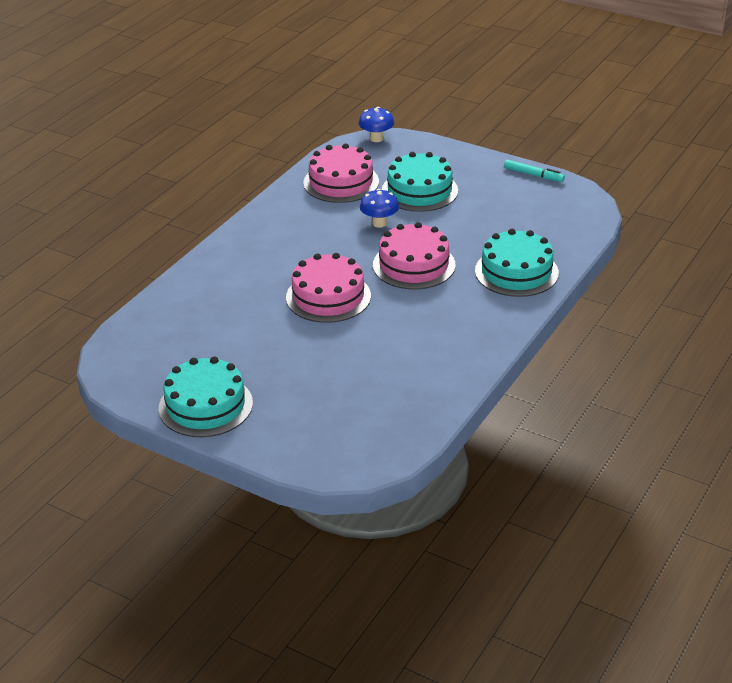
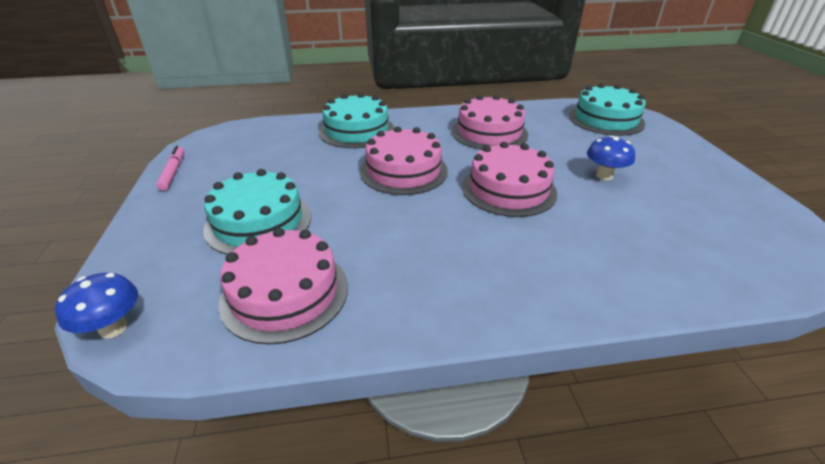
camera: 130 degrees left, 0 degrees up
turquoise cake [159,357,253,437] -> turquoise cake moved to [569,83,646,136]
blue mushroom [360,189,399,228] -> blue mushroom moved to [587,136,635,180]
turquoise marker [504,160,565,182] -> pink marker [156,146,184,191]
none -> pink cake [451,95,528,150]

